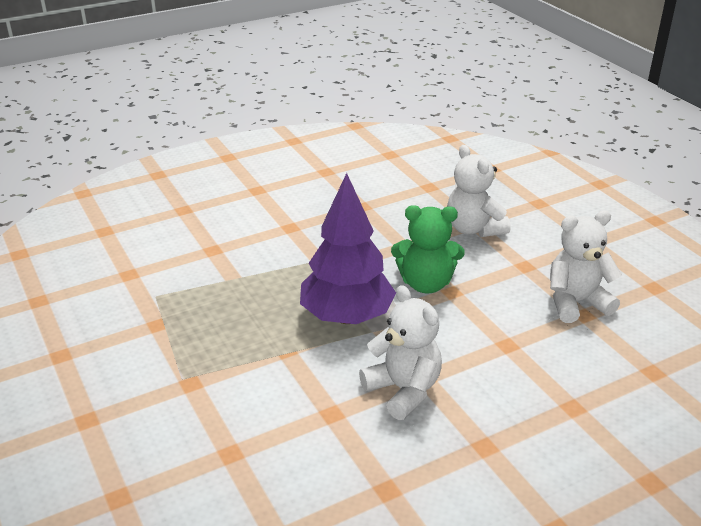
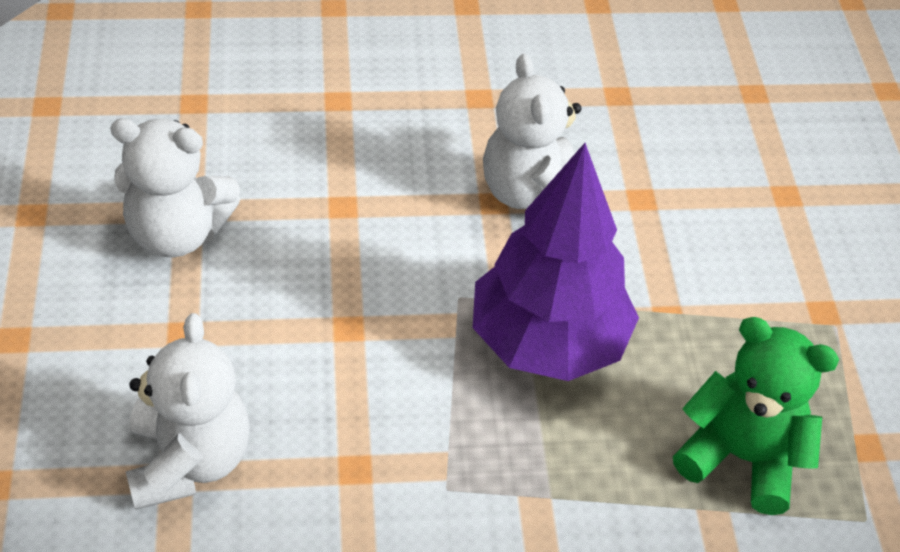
camera: 160 degrees left, 15 degrees up
green teddy bear [391,205,464,293] -> green teddy bear moved to [673,317,839,515]

